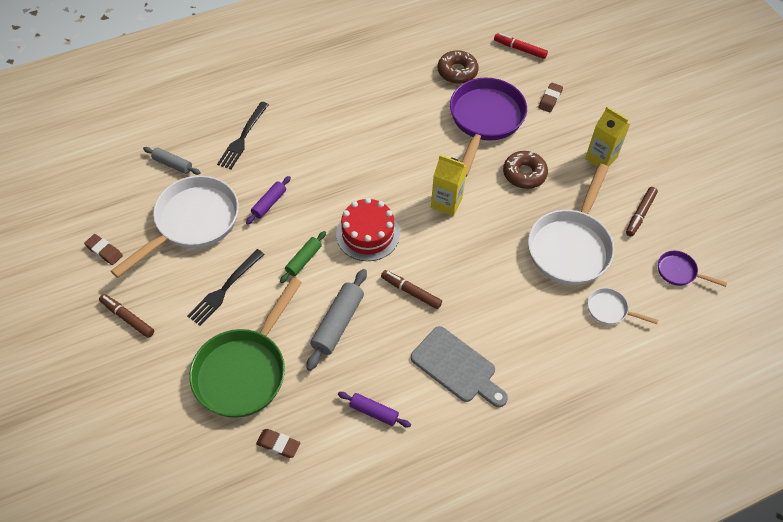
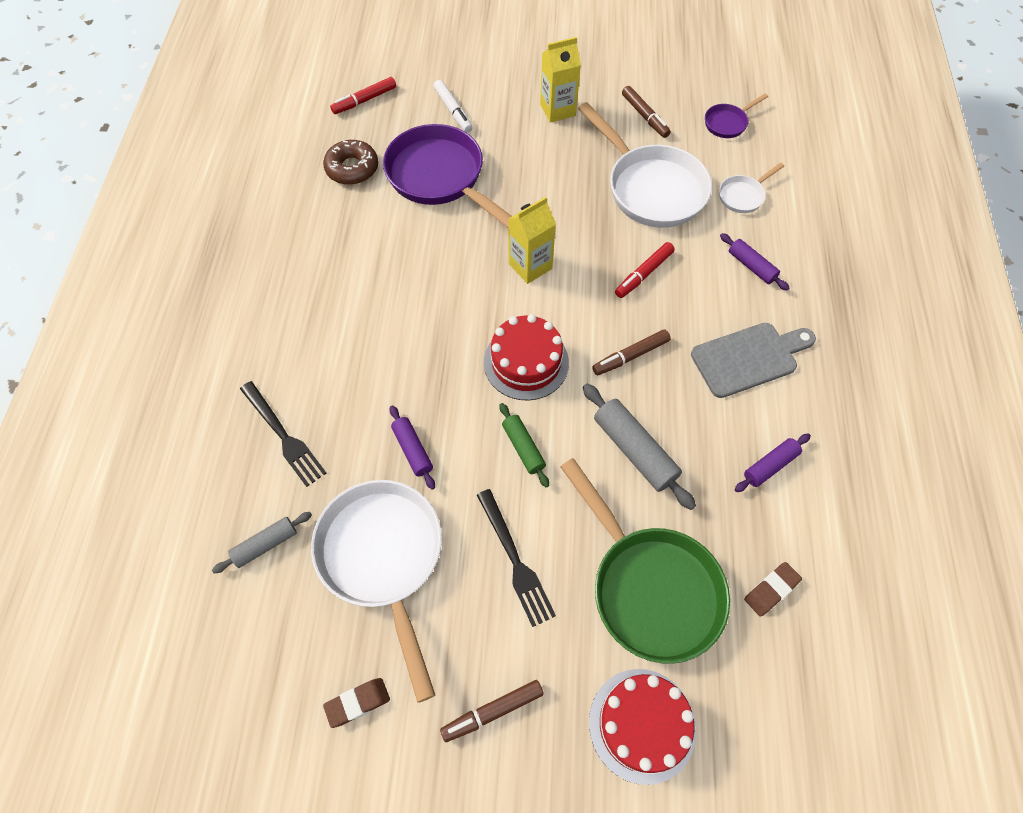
camera: 60 degrees left, 5 degrees up
brown donut [503,151,548,189] -> none
brown eraser [539,83,563,112] -> white marker [434,80,473,133]
none -> red cake [589,669,696,785]
none -> red marker [615,242,675,298]
none -> purple rolling pin [720,233,790,290]

